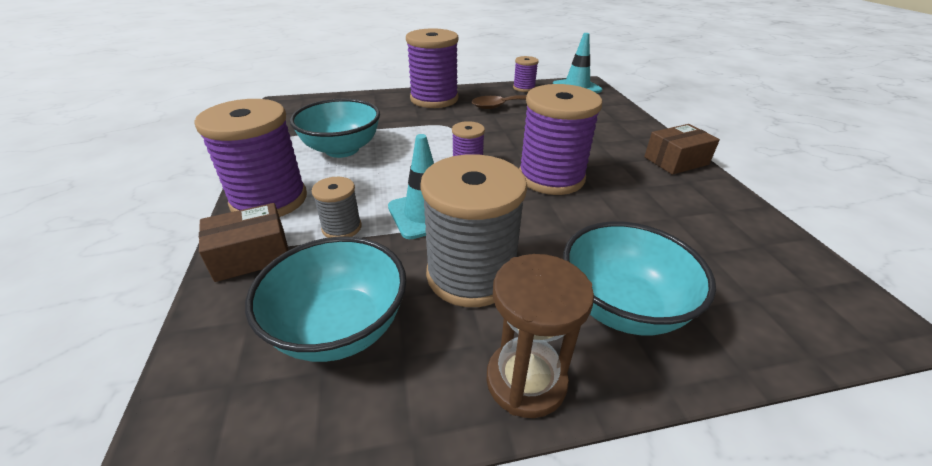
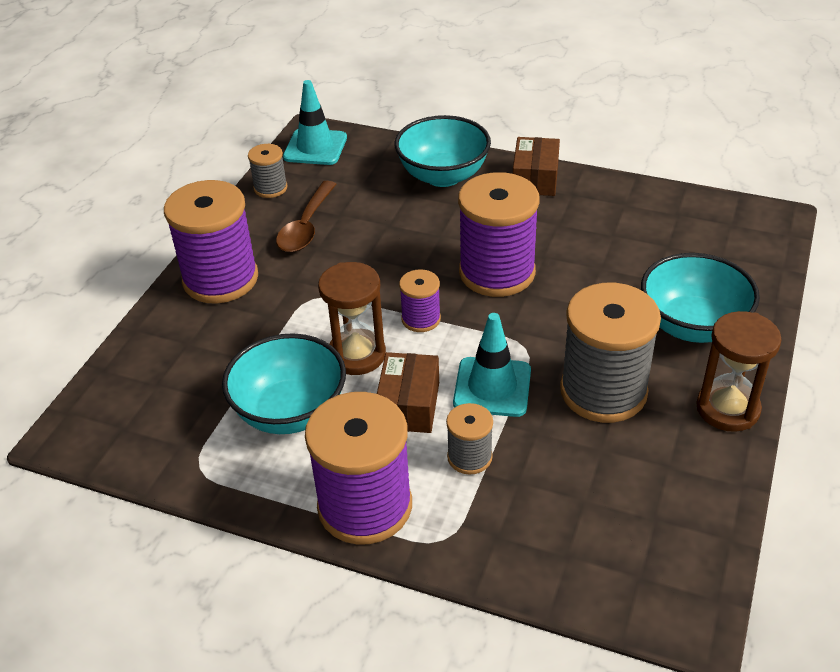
camera: 55 degrees left, 5 degrees up
brown box [199,203,288,282] -> brown box moved to [377,352,439,433]
turquoise bowl [245,237,407,362] -> turquoise bowl moved to [395,115,491,187]
purple spool [513,56,539,92] -> grey spool [248,144,288,198]
none -> brown hourglass [318,262,386,375]

